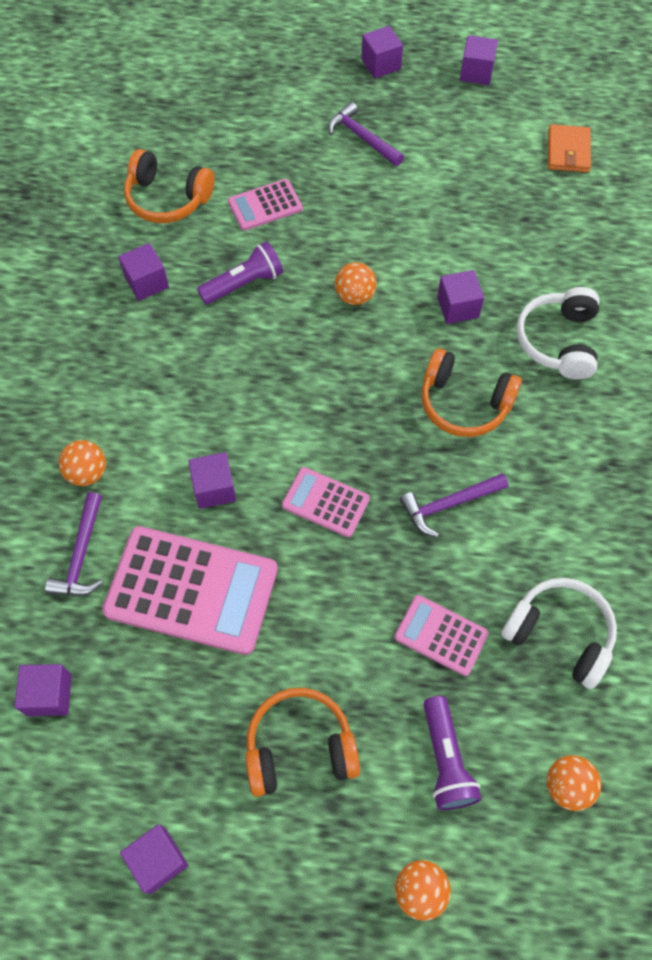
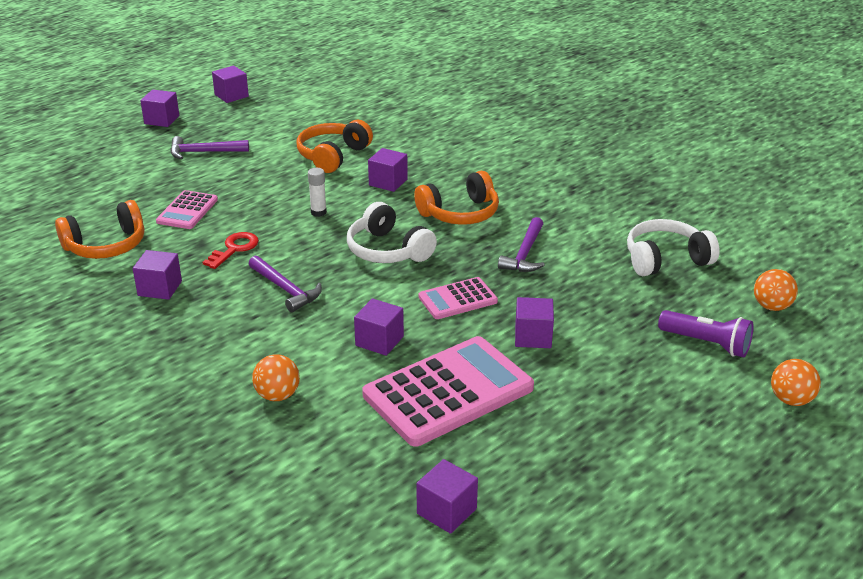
camera: 50 degrees left, 30 degrees down
purple hammer [45,492,103,596] -> purple hammer moved to [249,255,322,312]
purple cube [120,824,189,894] -> purple cube moved to [515,297,554,348]
purple flashlight [197,241,283,304] -> red key [202,232,259,269]
orange headphones [245,688,360,797] -> orange headphones moved to [296,120,373,173]
orange ball [335,262,377,305] -> white glue stick [308,168,327,217]
pink calculator [395,595,489,676] -> none
white headphones [517,287,600,380] -> white headphones moved to [347,202,437,263]
orange wallet [548,124,591,172] -> none

